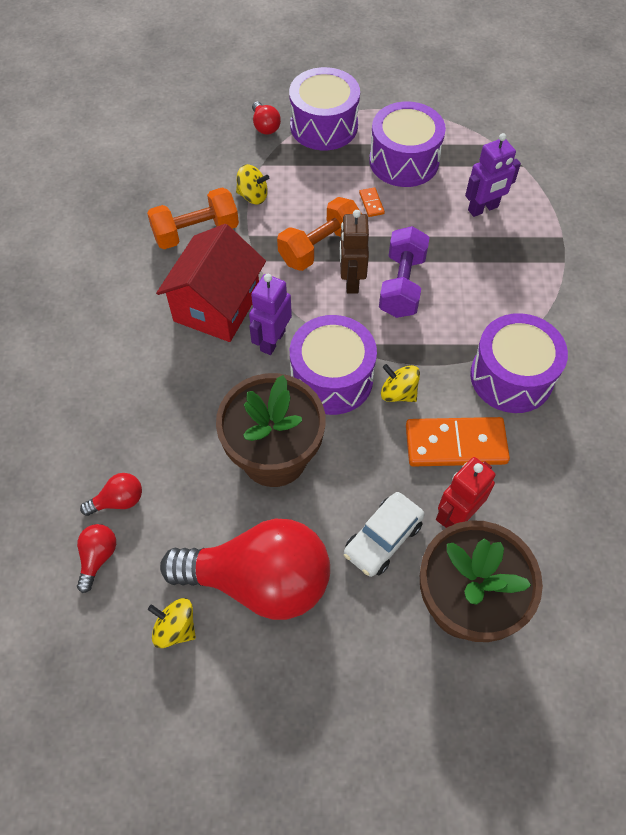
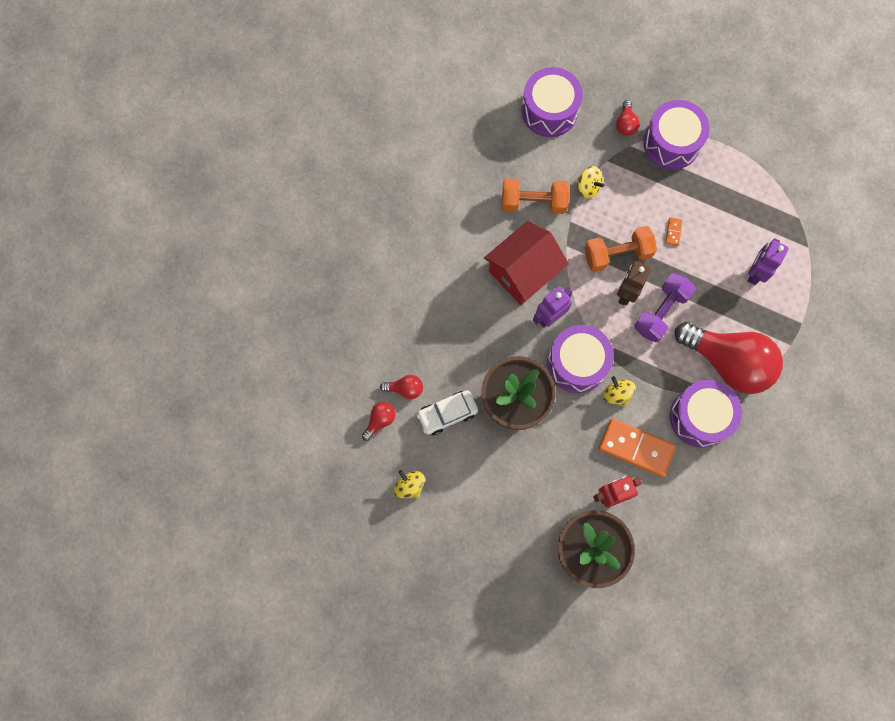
camera: 25 degrees right, 15 degrees up
red light bulb [160,519,330,620] -> red light bulb moved to [675,322,783,394]
white car [344,492,425,577] -> white car moved to [416,390,478,435]
purple drum [369,102,446,187] -> purple drum moved to [521,67,583,137]
purple robot [465,133,521,217] -> purple robot turned 120 degrees clockwise [747,238,789,285]

